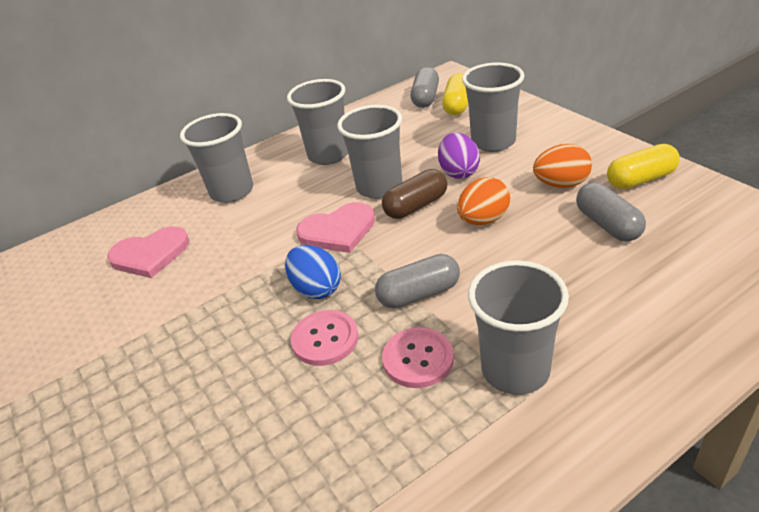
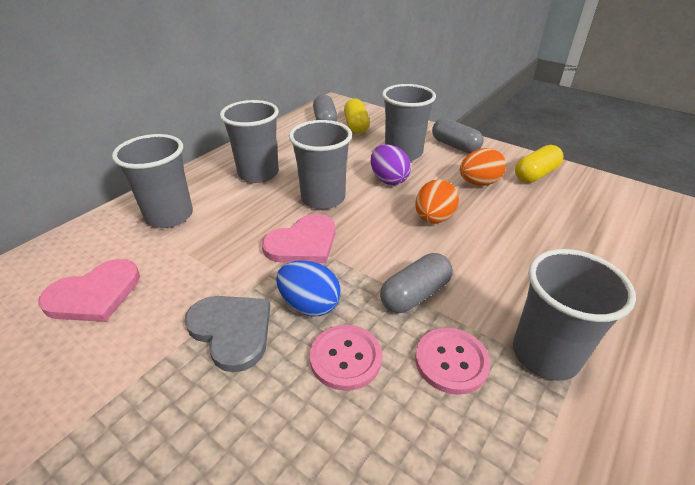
camera: 25 degrees left, 0 degrees up
brown capsule [382,169,447,219] -> none
grey capsule [576,182,646,242] -> grey capsule moved to [432,118,483,153]
none -> grey heart [185,296,270,373]

